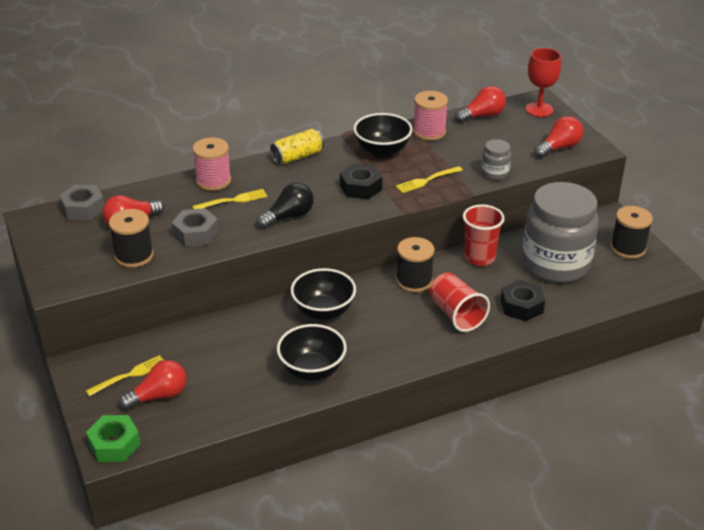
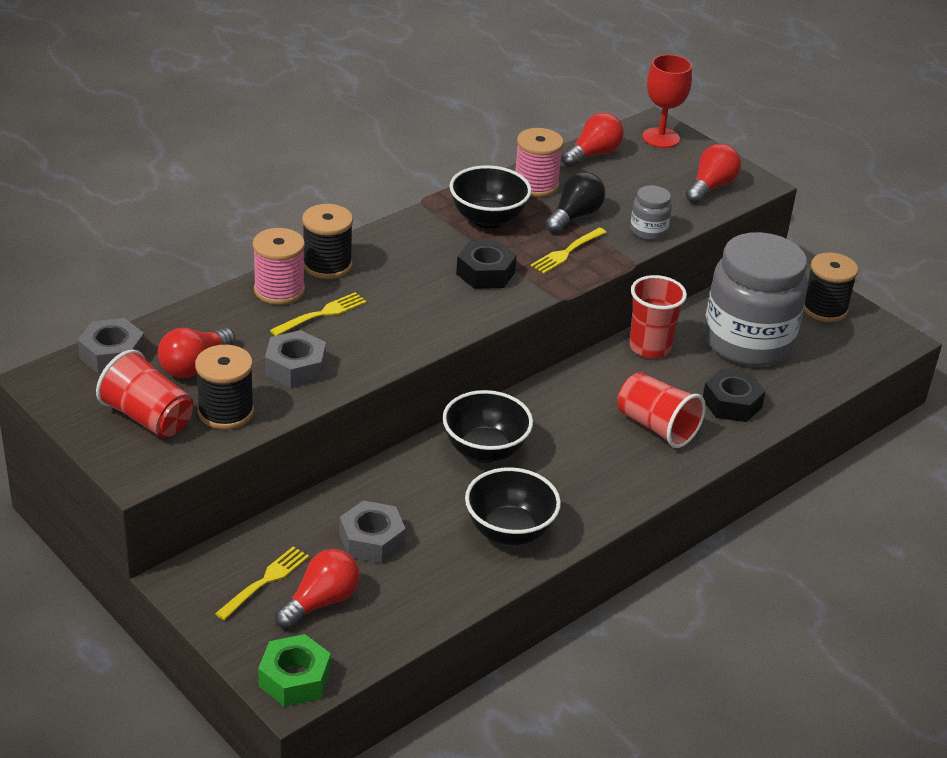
camera: 20 degrees left, 0 degrees up
black light bulb [257,183,314,228] -> black light bulb moved to [545,172,605,233]
yellow can [270,129,324,164] -> none
black spool [396,237,434,292] -> black spool moved to [302,204,353,279]
none -> red cup [96,350,193,438]
none -> grey nut [340,500,406,564]

